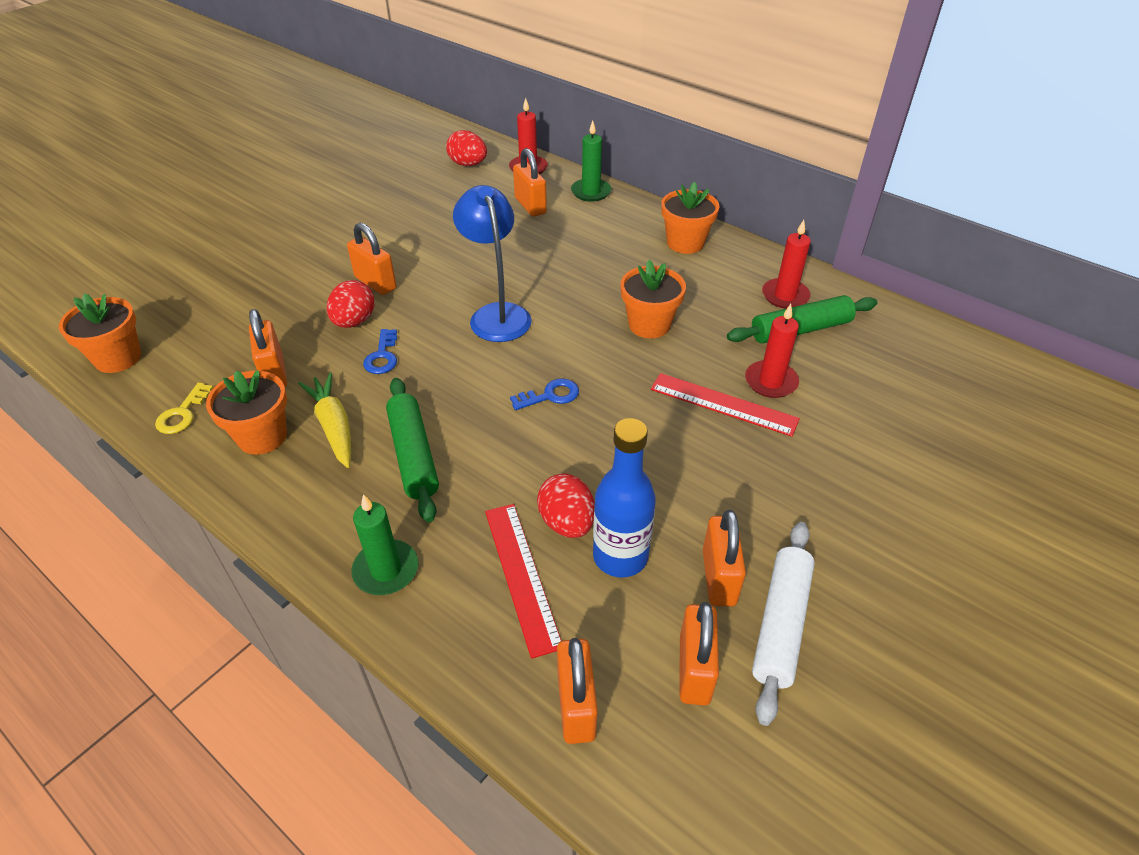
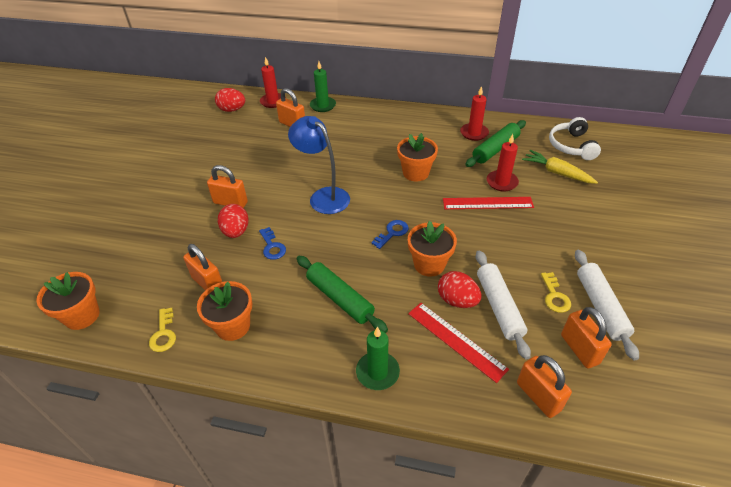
camera: 25 degrees left, 0 degrees up
yellow carrot [298,372,351,468] -> yellow carrot moved to [522,150,598,184]
blue bottle [593,418,656,578] -> white rolling pin [476,250,531,360]
orange flower pot [661,182,719,254] -> orange flower pot moved to [408,221,457,277]
orange padlock [703,510,746,606] -> yellow key [541,272,571,313]
none -> white headphones [549,117,601,160]

